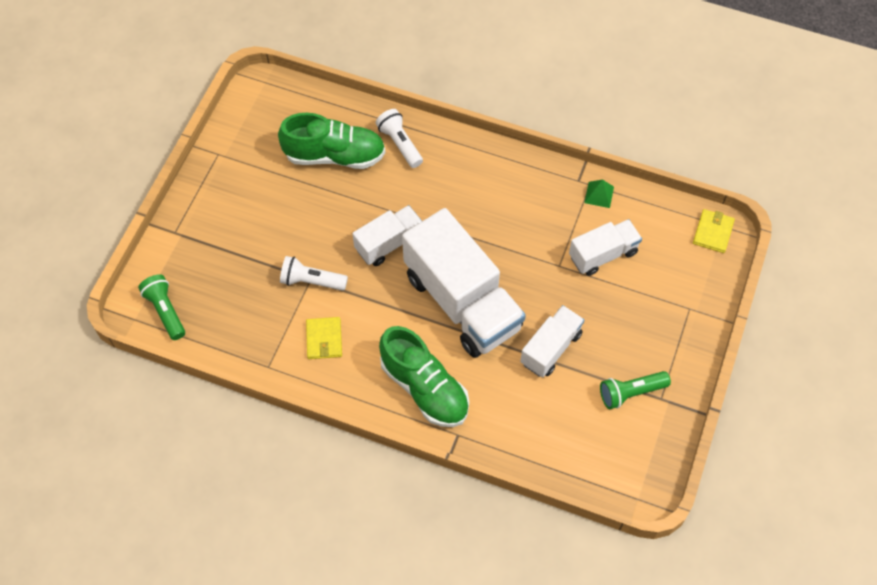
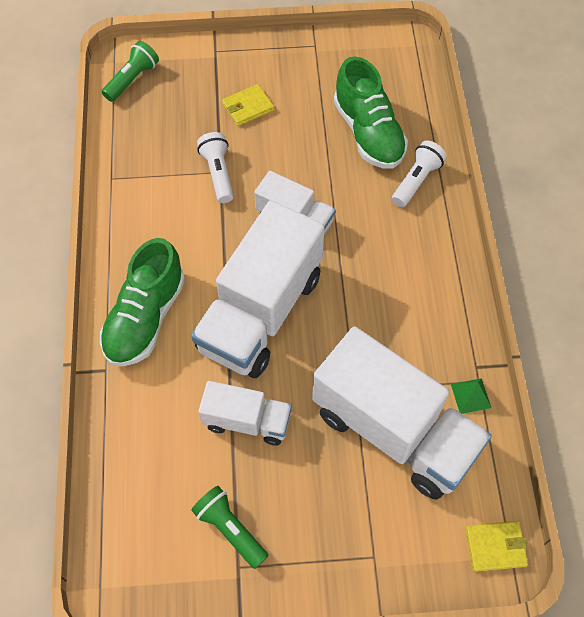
camera: 65 degrees right, 0 degrees up
yellow wallet [306,317,342,359] -> yellow wallet moved to [222,84,274,126]
white truck [569,219,642,276] -> white truck [312,326,492,500], size x1.92

